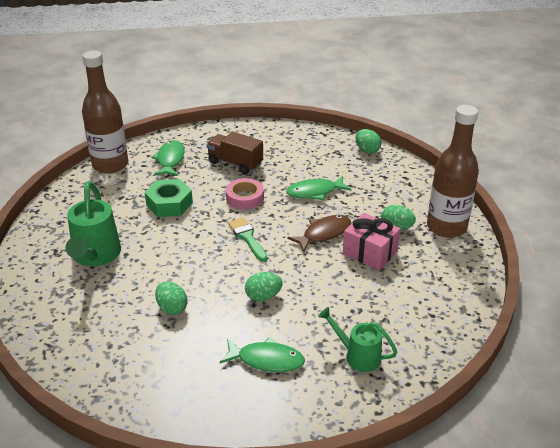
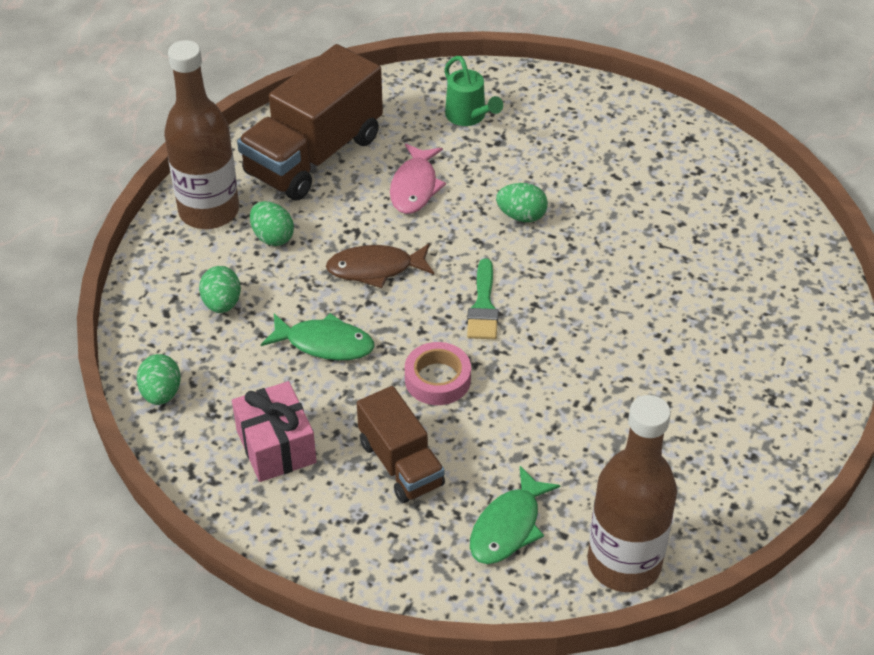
camera: 150 degrees left, 10 degrees up
green watering can [66,181,121,267] -> none
green nut [145,179,193,217] -> none
green egg [155,281,188,315] -> green egg moved to [199,266,241,313]
green fish [219,337,305,372] -> none
pink gift [343,213,400,270] -> pink gift moved to [232,381,317,482]
none -> brown truck [237,44,383,200]
none -> pink fish [390,144,446,214]

